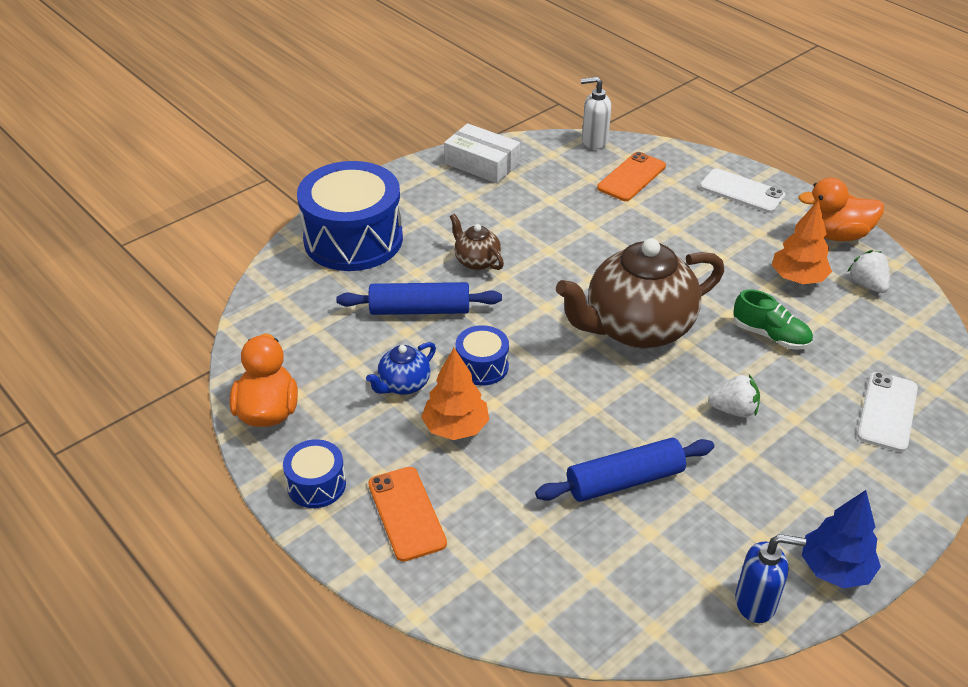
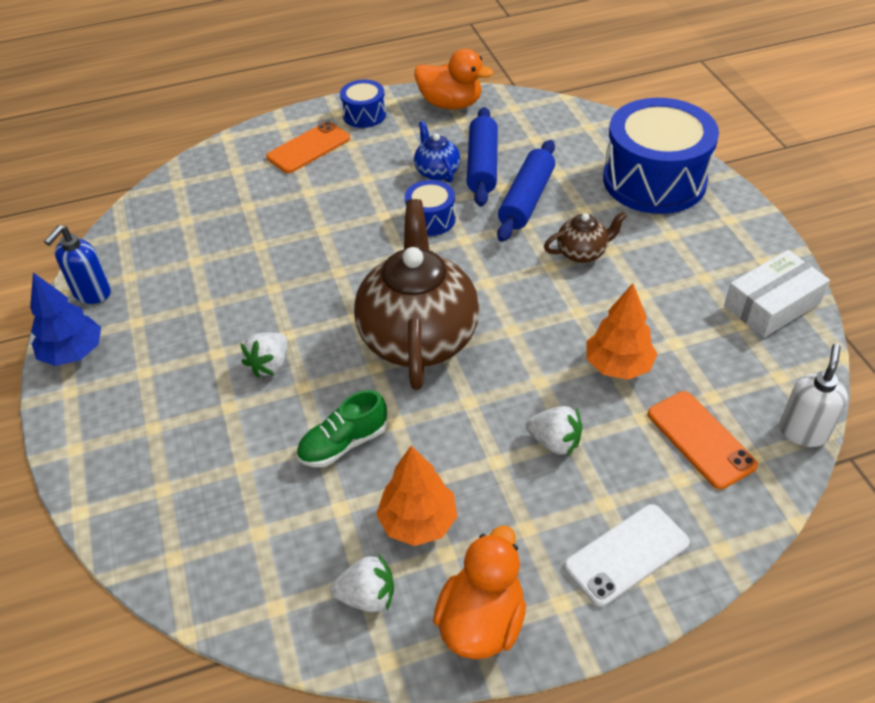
camera: 115 degrees right, 5 degrees up
orange phone [368,467,447,562] -> orange phone turned 45 degrees counterclockwise [266,121,350,173]
orange tree [421,348,489,440] -> orange tree moved to [586,283,657,380]
blue rolling pin [535,438,714,502] -> blue rolling pin moved to [467,107,498,207]
white phone [857,372,918,452] -> none
none -> white strawberry [526,406,582,456]

